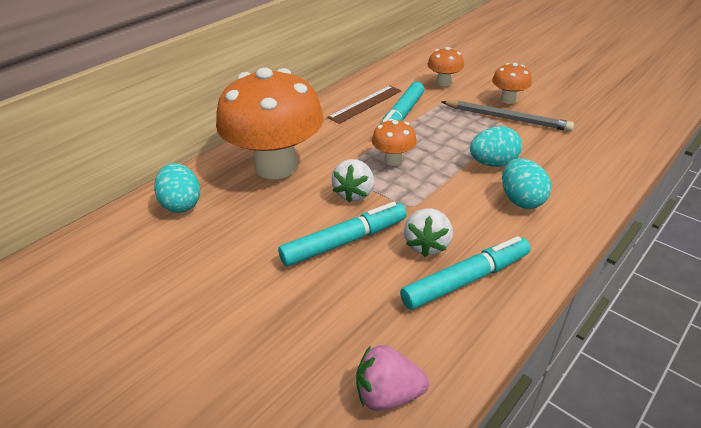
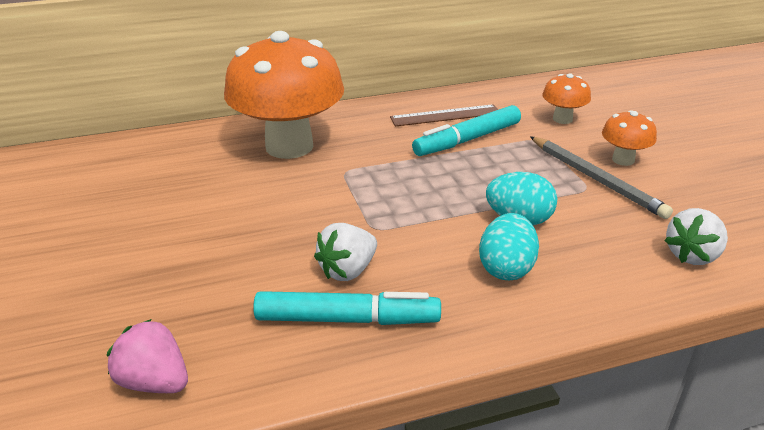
camera: 30 degrees right, 5 degrees down
turquoise egg [154,163,200,213] -> none
turquoise marker [278,202,407,266] -> none
white strawberry [331,159,374,203] -> white strawberry moved to [664,208,728,265]
orange mushroom [372,119,417,166] -> none

